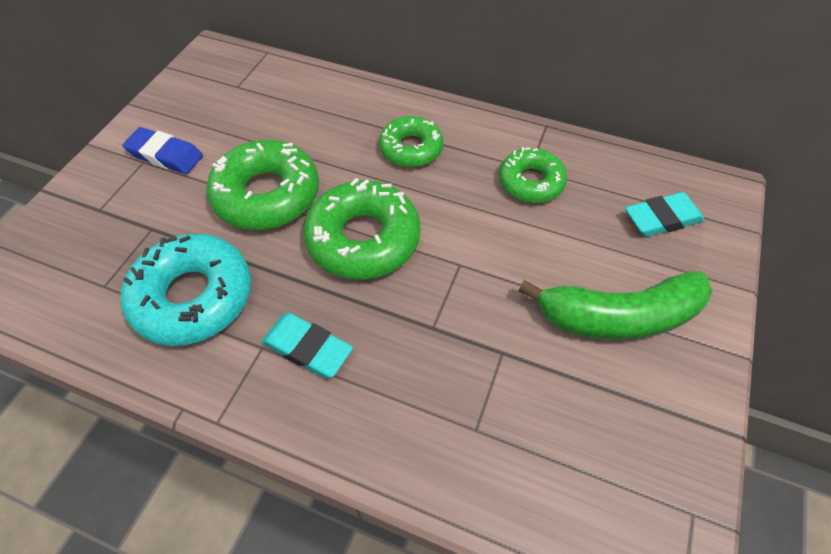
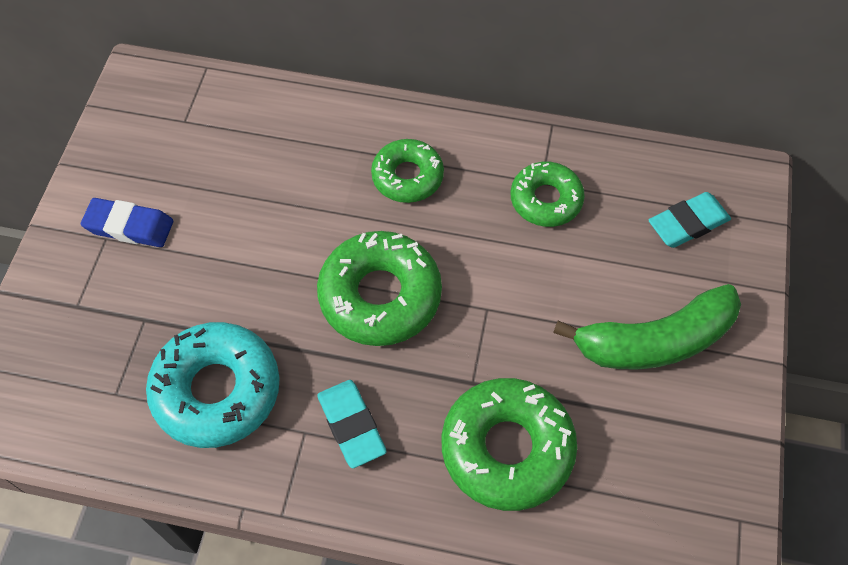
camera: 10 degrees left, 5 degrees up
green donut [206,140,319,230] -> green donut moved to [442,378,577,511]
turquoise eraser [261,313,353,378] -> turquoise eraser turned 45 degrees clockwise [317,380,387,468]

